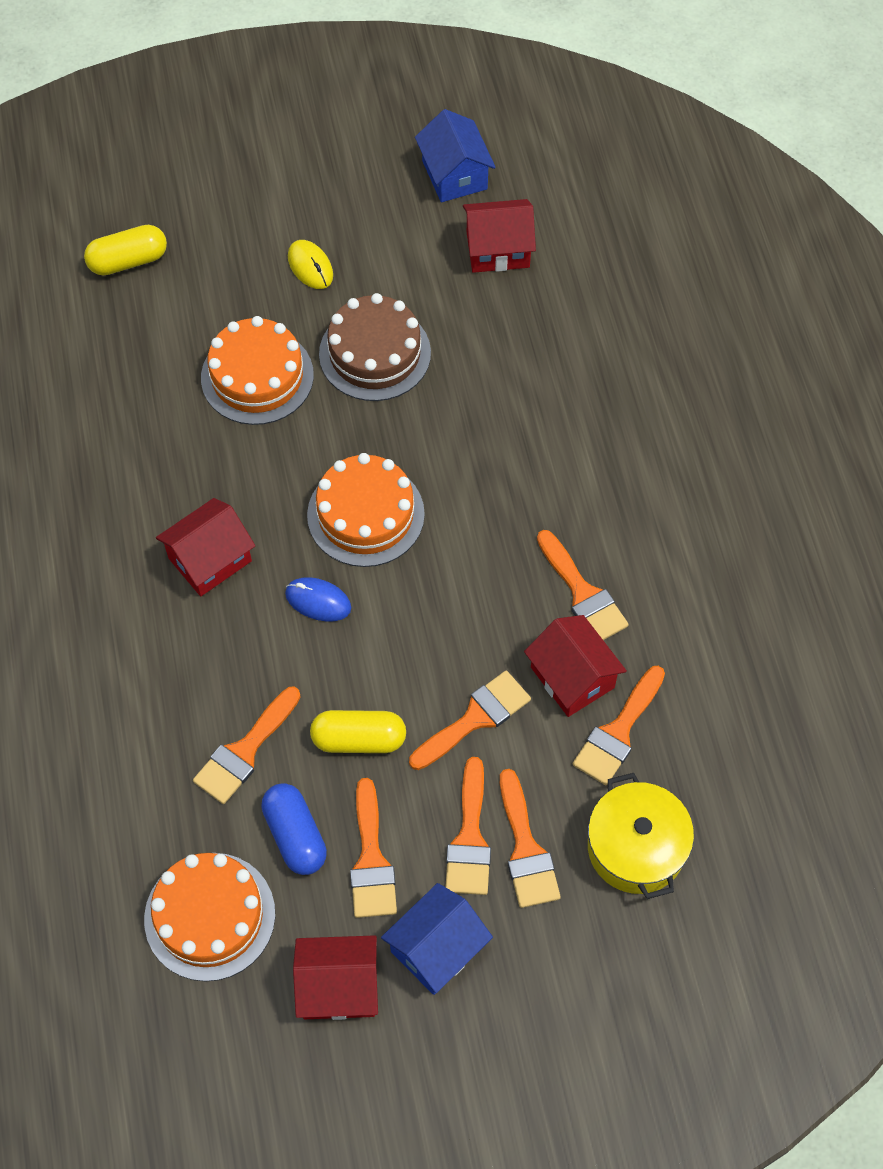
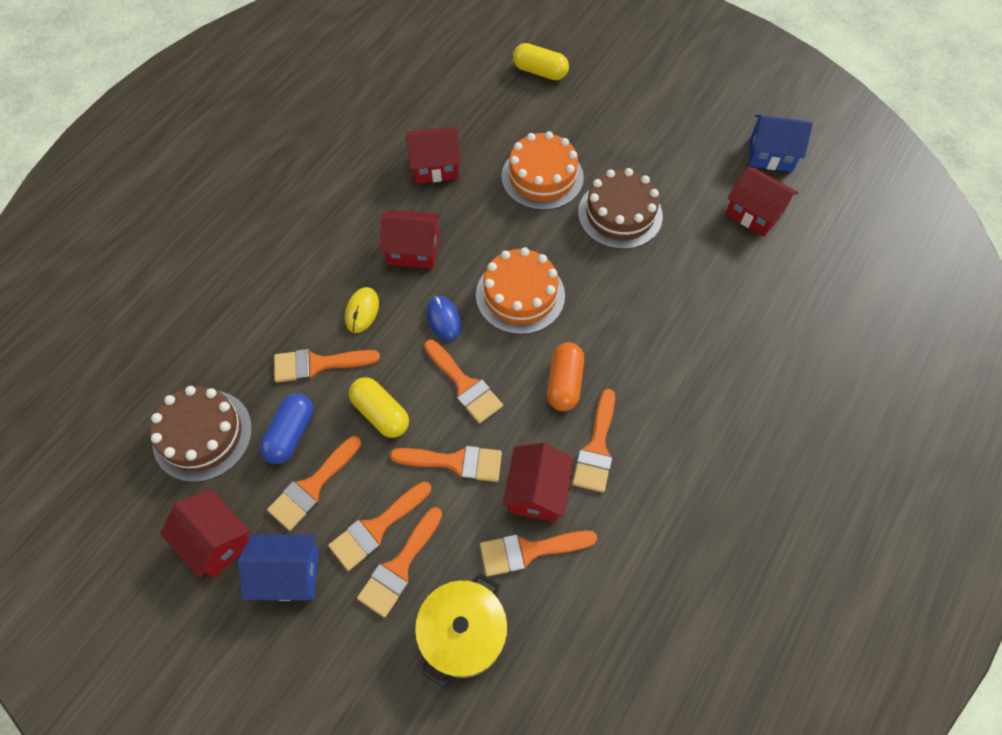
camera: 45 degrees right, 0 degrees up
orange cake [144,853,275,982] -> brown cake [150,386,252,482]
yellow mouse [288,240,333,289] -> yellow mouse moved to [345,287,379,333]
blue house [415,109,496,202] -> blue house turned 75 degrees clockwise [749,114,813,172]
none -> red house [406,127,461,184]
none -> orange brush [424,340,503,424]
none -> orange capsule [547,342,584,411]

